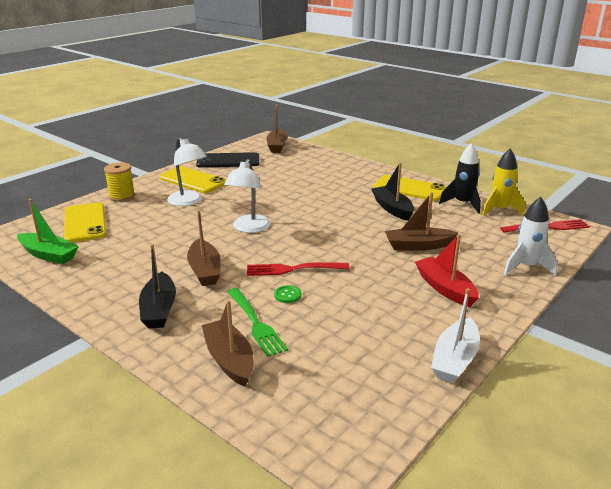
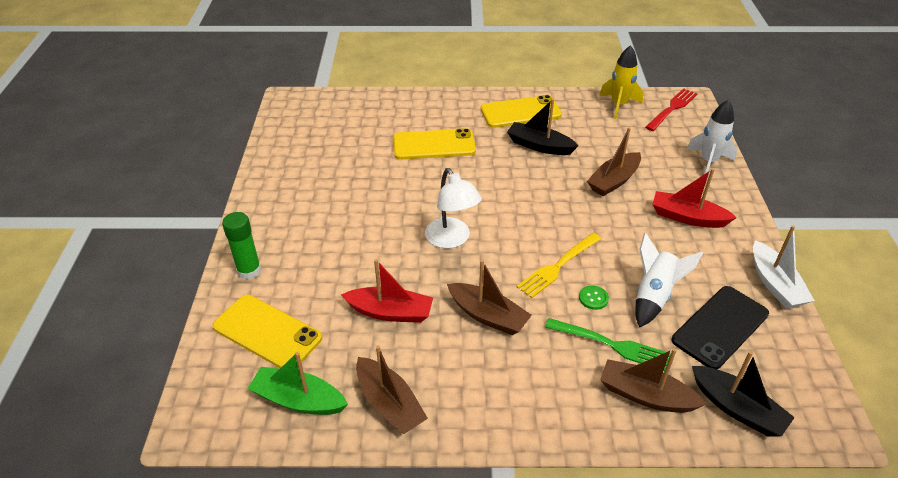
camera: 40 degrees left, 15 degrees up
green boat [17,199,79,264] -> green boat turned 150 degrees counterclockwise [247,352,348,415]
yellow spool [104,162,135,202] -> green glue stick [222,212,261,279]
black boat [139,244,176,328] -> black boat moved to [692,351,795,437]
yellow phone [159,166,226,193] -> yellow phone moved to [393,128,476,159]
white lamp [167,137,207,206] -> none
black phone [196,152,259,168] -> black phone moved to [672,286,769,369]
red fork [247,262,350,276] -> yellow fork [517,233,601,298]
brown boat [266,104,288,153] -> brown boat moved to [356,345,428,434]
black rocket [439,143,481,214] -> none
none -> red boat [341,259,433,323]
none -> white rocket [635,232,703,328]

